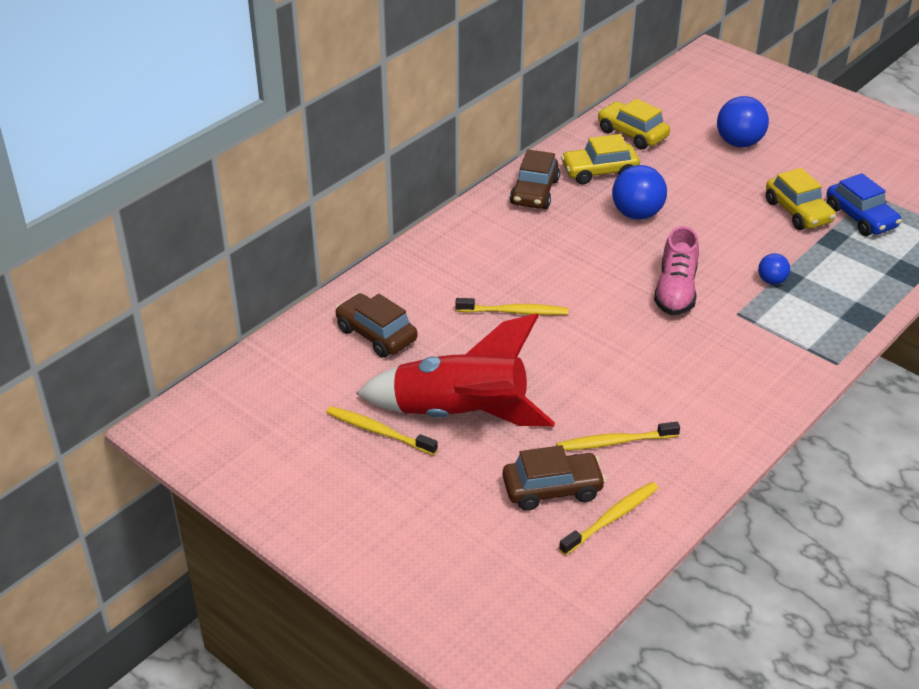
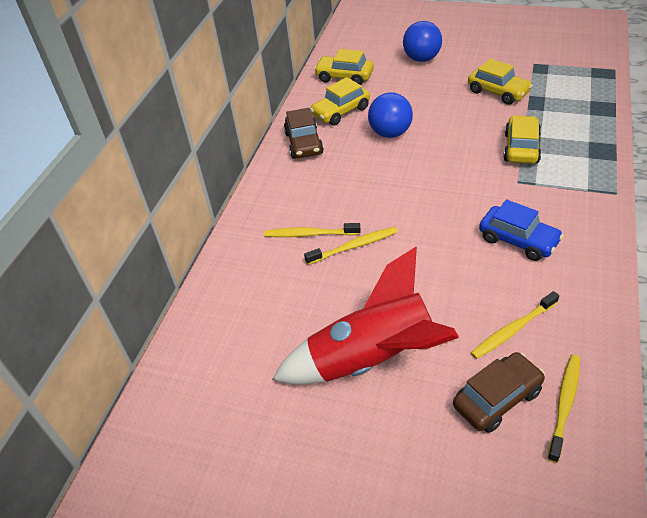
camera: 20 degrees left, 5 degrees up
yellow toothbrush [326,406,438,455] -> yellow toothbrush moved to [264,223,360,237]
brown car [335,293,418,358] -> none
pink shoe [654,226,699,315] -> none
blue ball [758,254,790,285] -> yellow car [503,115,541,164]
blue car [827,173,902,236] -> blue car moved to [479,200,564,261]

